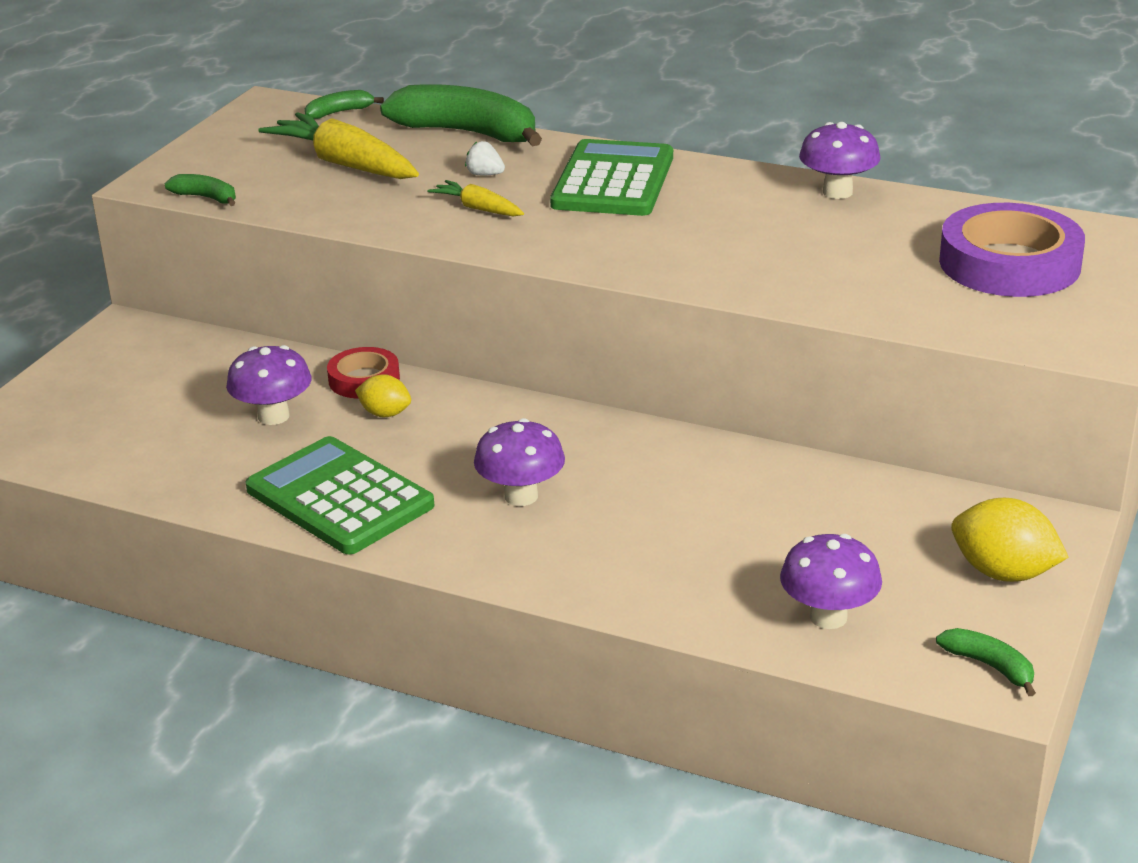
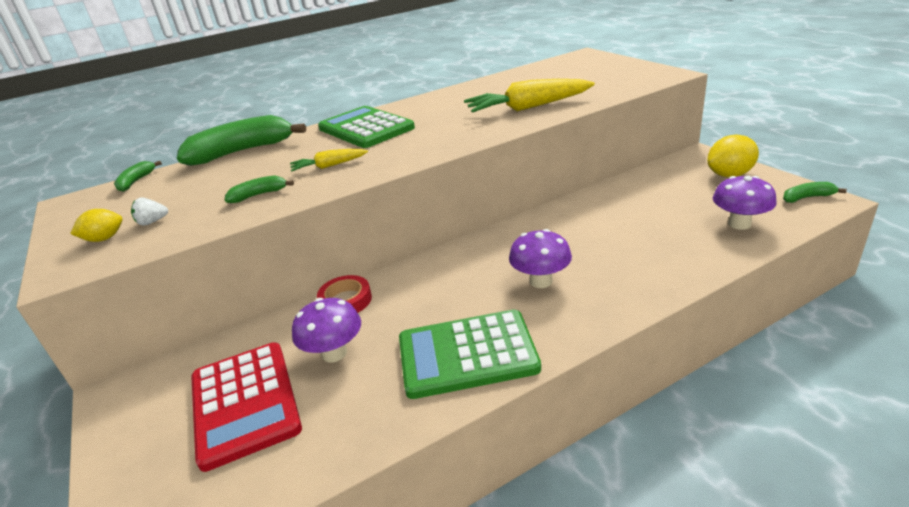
camera: 50 degrees left, 0 degrees up
green banana [165,174,236,206] -> green banana moved to [225,175,294,203]
yellow carrot [258,112,419,179] -> yellow carrot moved to [464,79,595,113]
yellow lemon [355,374,411,417] -> yellow lemon moved to [70,209,122,242]
white strawberry [465,141,505,175] -> white strawberry moved to [131,197,168,226]
purple mushroom [799,122,881,199] -> none
purple tape [939,203,1085,297] -> none
none -> red calculator [191,342,302,472]

